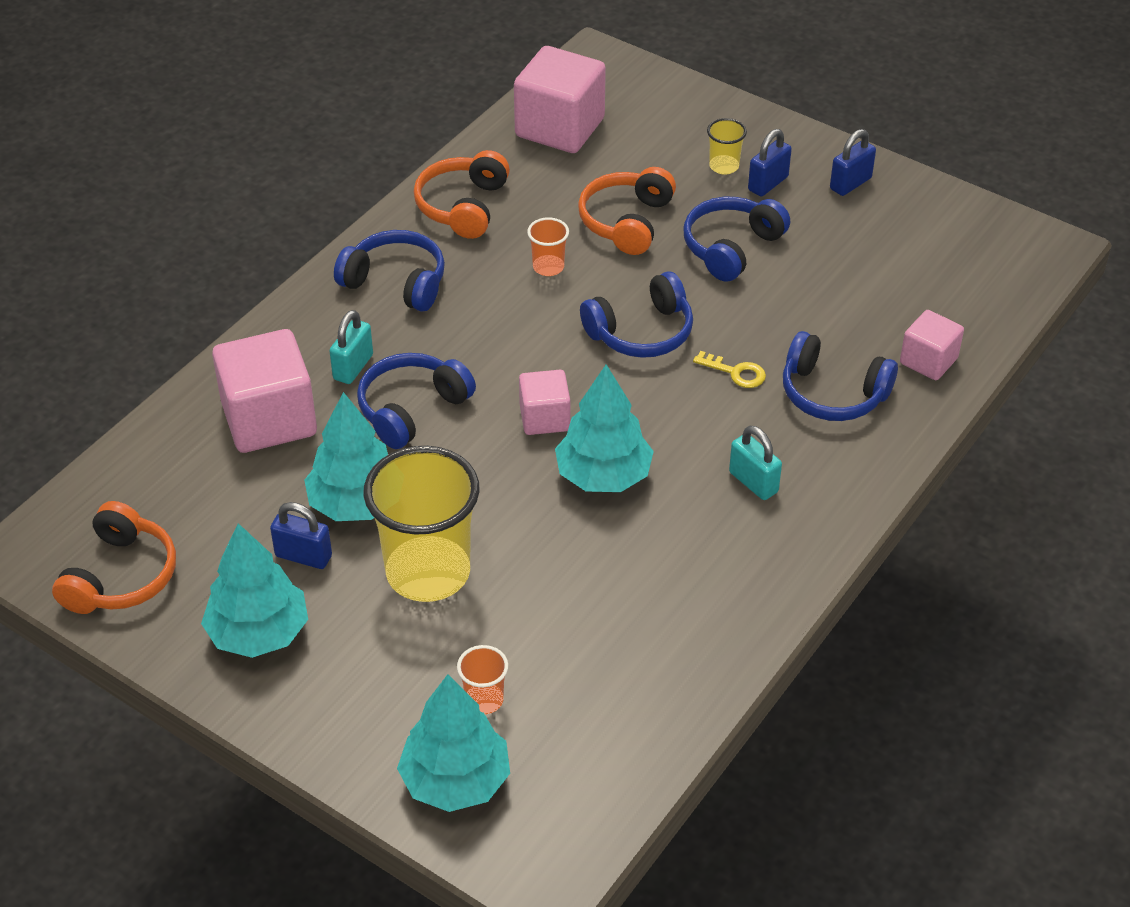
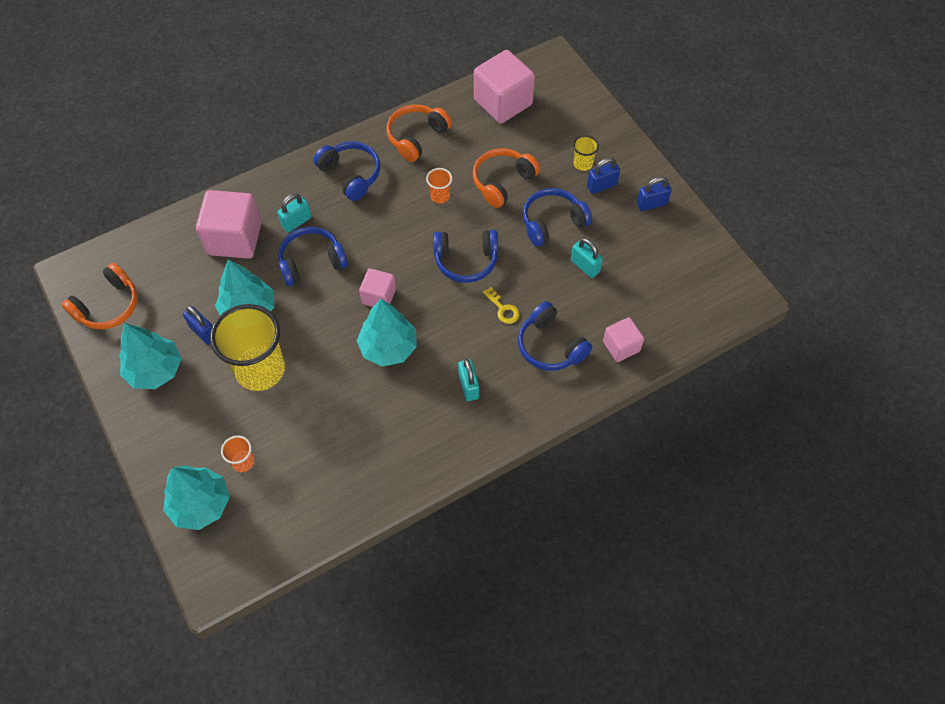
camera: 25 degrees right, 15 degrees up
none -> turquoise padlock [571,238,603,278]

